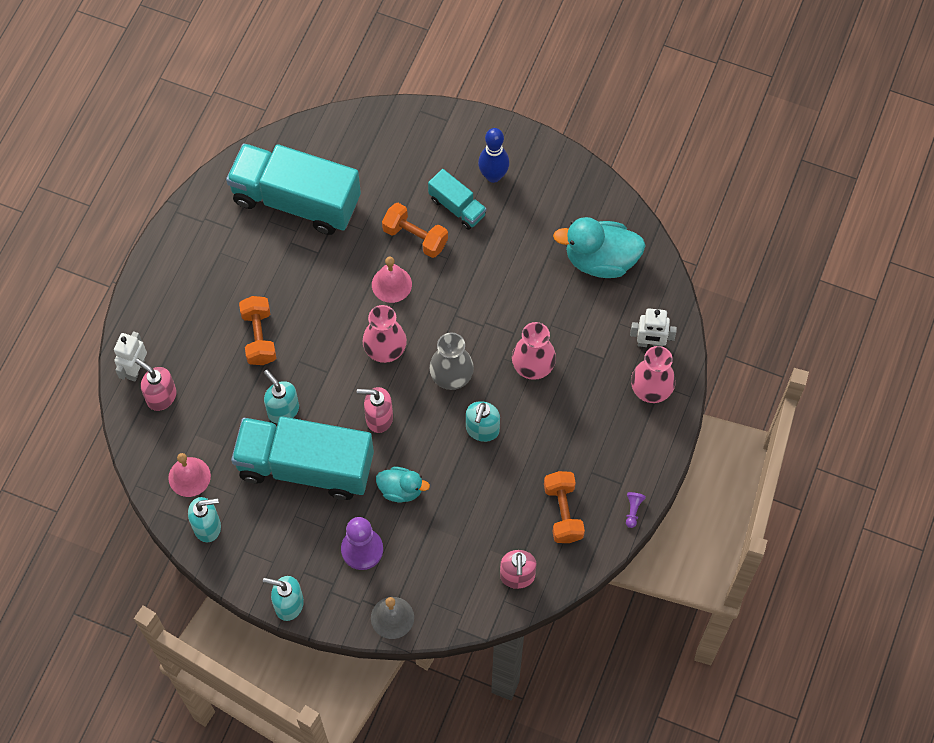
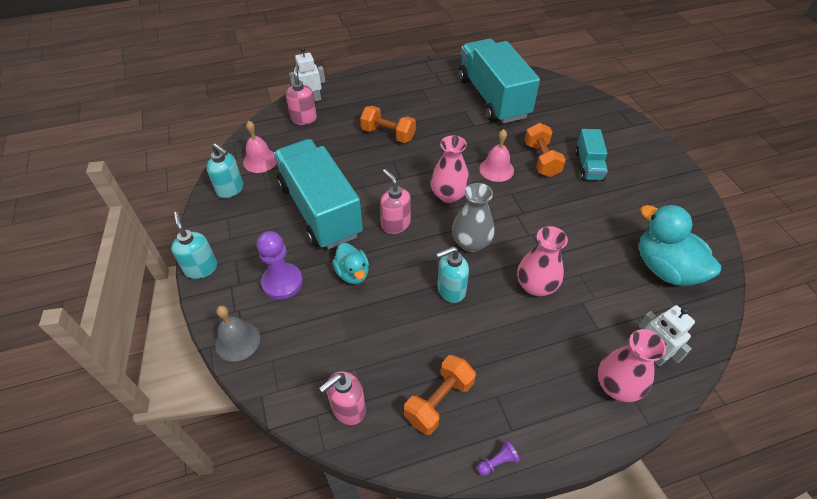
camera: 50 degrees right, 15 degrees down
orange dumbbell [239,296,276,365] -> orange dumbbell turned 75 degrees clockwise [360,106,416,143]
turquoise soap dispenser [264,370,299,424] -> none
blue bowling pin [478,128,509,183] -> none

